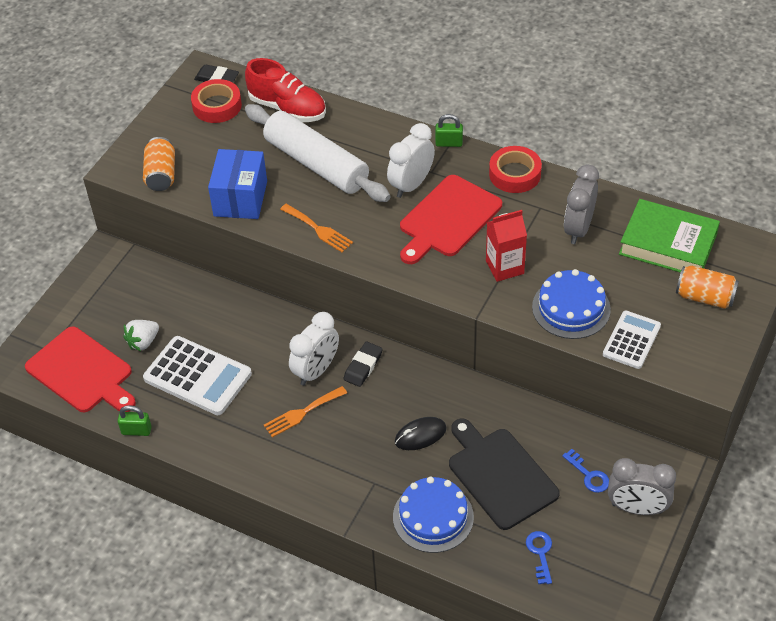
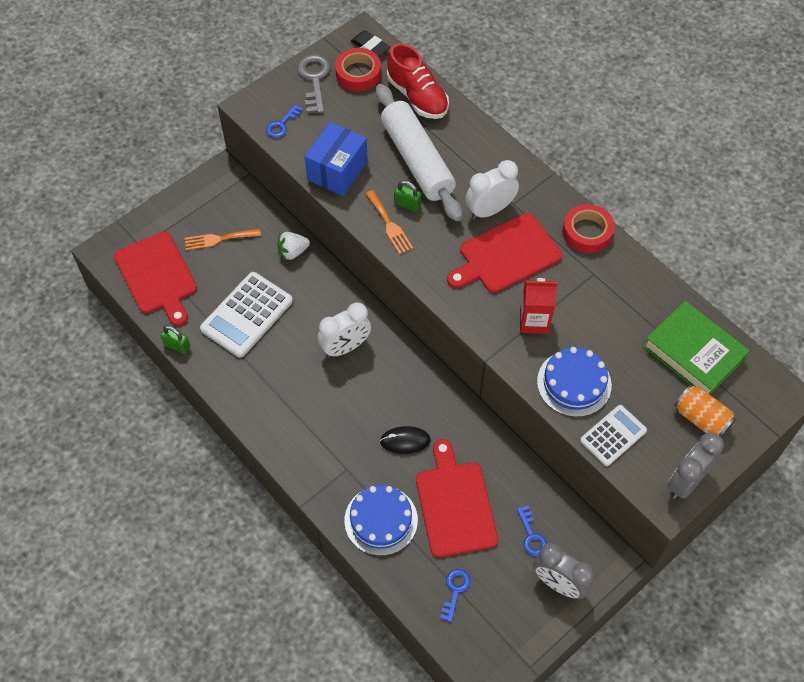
camera: 20 degrees right, 10 degrees up
white strawberry [123,320,159,351] -> white strawberry moved to [277,232,310,260]
orange can [143,137,175,191] -> blue key [266,104,303,138]
white calculator [143,336,252,415] -> white calculator turned 75 degrees clockwise [200,272,293,358]
orange fork [264,386,347,437] -> orange fork moved to [185,229,261,250]
black eraser [343,342,383,387] -> none
green padlock [435,114,463,147] -> green padlock moved to [394,180,421,212]
black cutting board [449,419,560,530] -> red cutting board [416,439,498,558]
grey clock [564,165,599,244] -> grey clock moved to [668,432,724,499]
none -> grey key [297,54,331,113]

